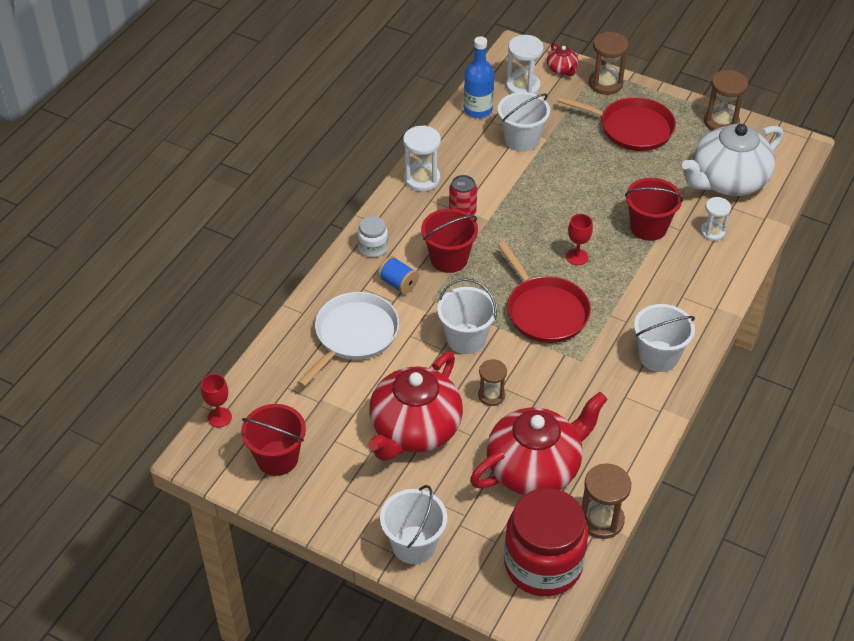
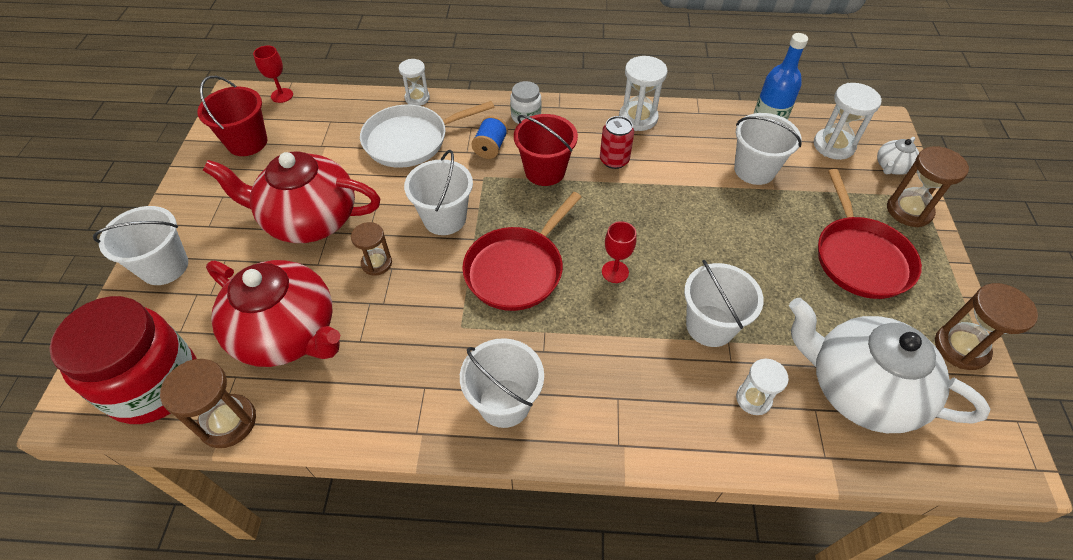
camera: 65 degrees right, 5 degrees up
white pan [297,292,399,387] -> white pan turned 150 degrees clockwise [360,101,494,168]
red teapot [547,42,578,76] -> white teapot [877,137,919,175]
red bucket [625,178,683,241] -> white bucket [684,260,764,347]
none -> white hourglass [399,59,430,106]

